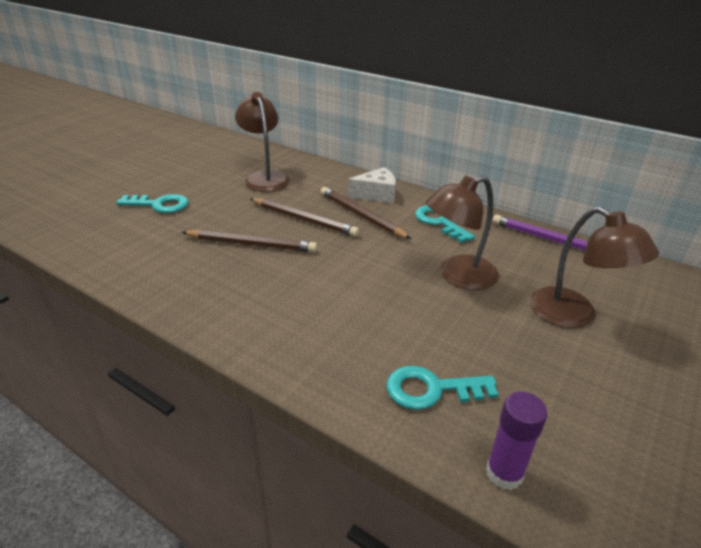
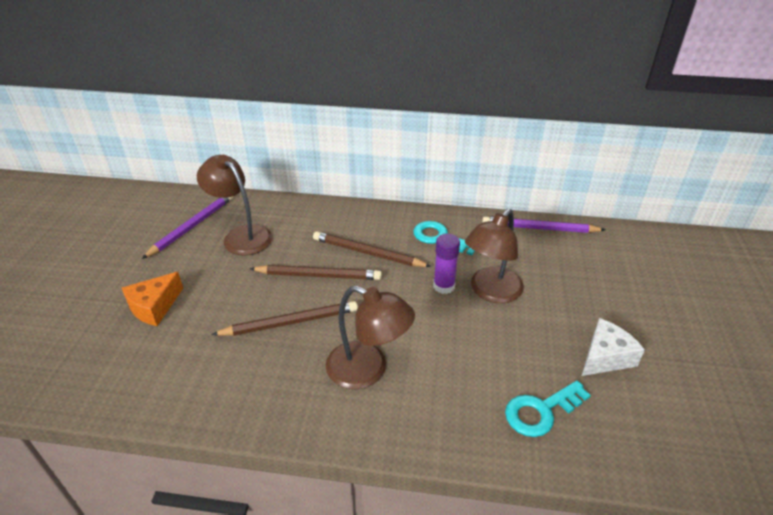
camera: 25 degrees left, 5 degrees up
turquoise key [116,194,189,213] -> orange cheese [122,272,183,326]
white cheese [348,167,396,203] -> white cheese moved to [582,318,645,376]
purple glue stick [486,392,548,490] -> purple glue stick moved to [433,233,460,294]
brown lamp [530,207,659,328] -> brown lamp moved to [326,285,415,389]
none -> purple pencil [142,196,233,259]

